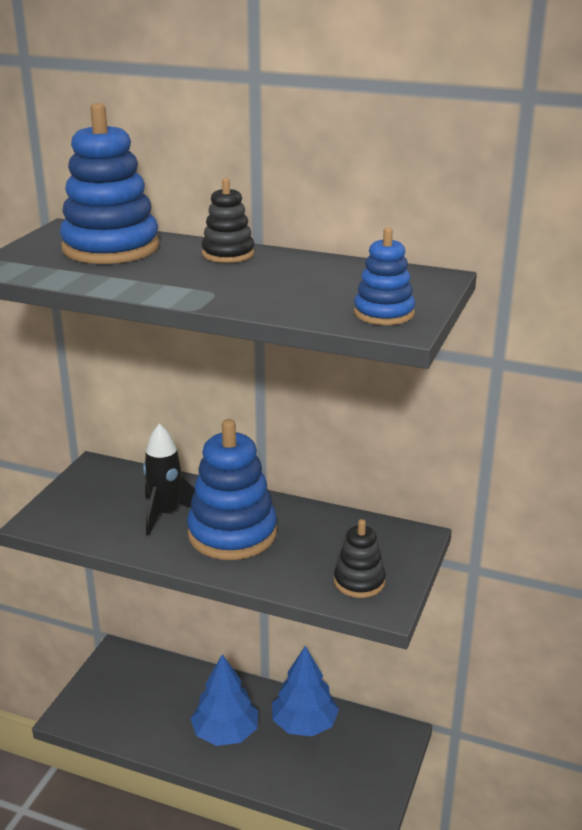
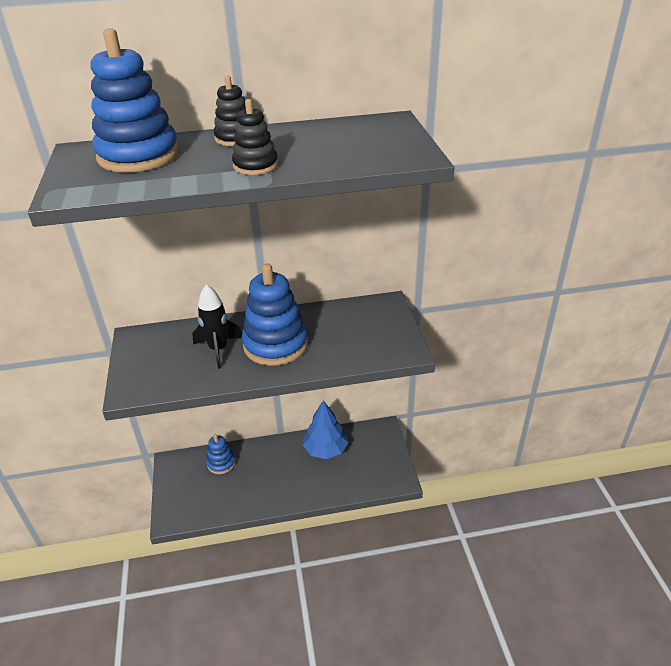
camera: 30 degrees left, 10 degrees up
blue tree [191,654,258,746] -> none
black stacking toy [334,519,386,598] -> black stacking toy moved to [232,99,278,175]
blue stacking toy [354,227,415,325] -> blue stacking toy moved to [206,434,236,474]

